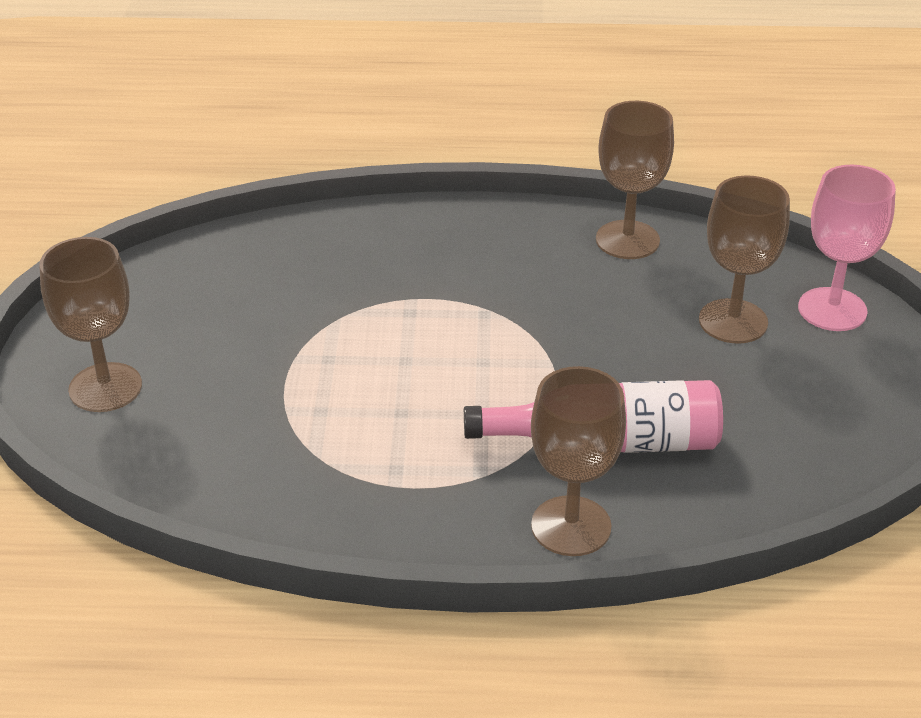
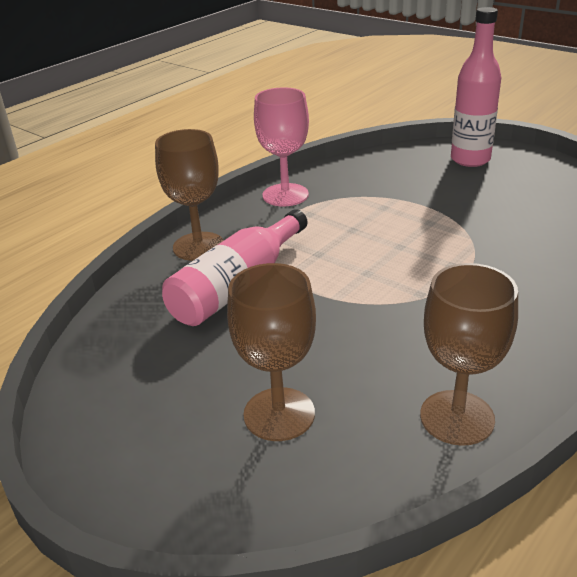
camera: 130 degrees right, 5 degrees down
brown goblet [39,237,142,412] -> pink bottle [451,7,501,167]
pink goblet [798,165,896,331] -> pink goblet moved to [254,88,309,206]

